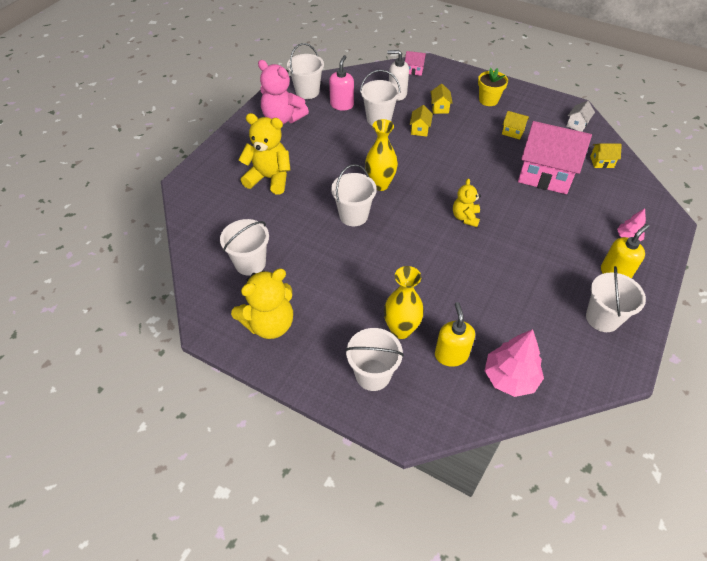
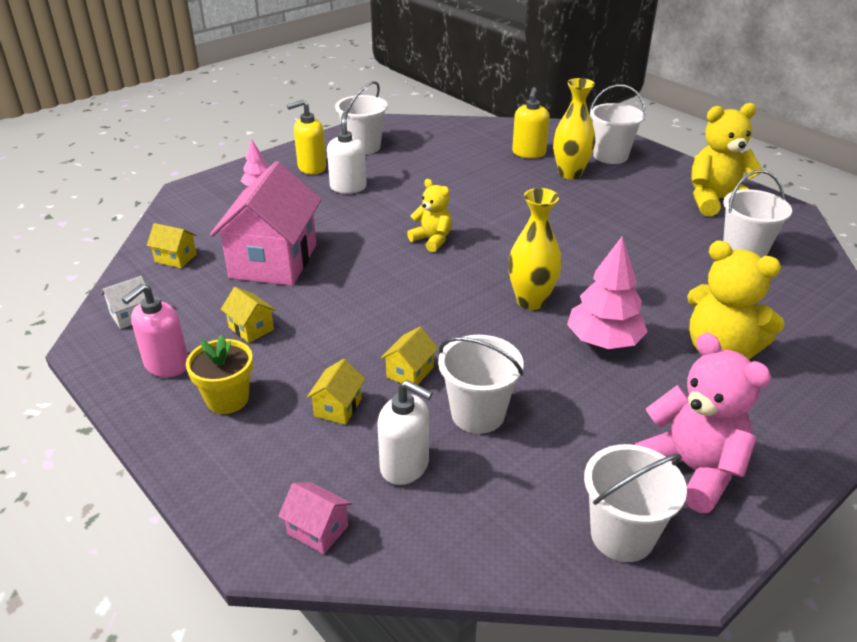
camera: 160 degrees left, 15 degrees down
pink soap dispenser [329,55,354,111] -> pink soap dispenser moved to [122,284,188,378]
white bucket [331,164,377,226] -> none
yellow teddy bear [453,179,481,227] -> yellow teddy bear turned 75 degrees counterclockwise [407,179,452,252]
pink tree [485,329,544,397] -> pink tree moved to [567,236,648,349]
pink house [518,121,592,194] -> pink house turned 60 degrees clockwise [210,161,322,286]
none -> white soap dispenser [327,112,367,194]

